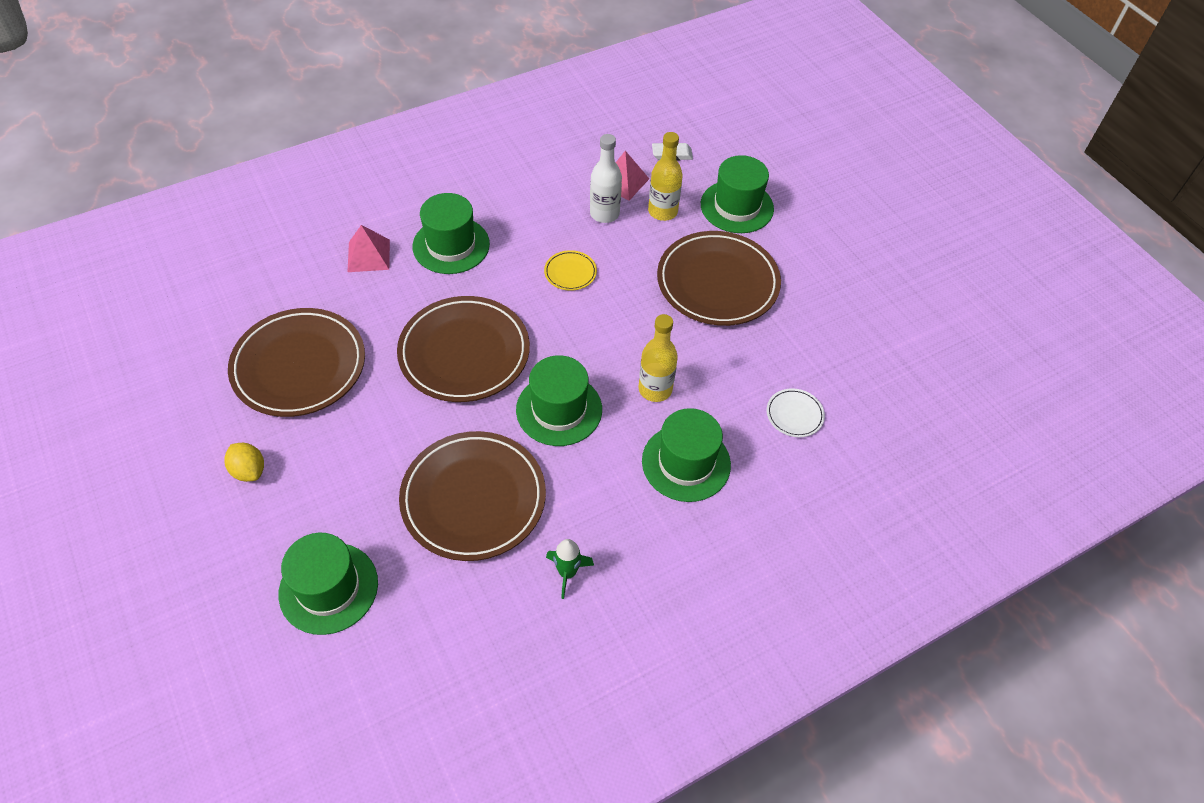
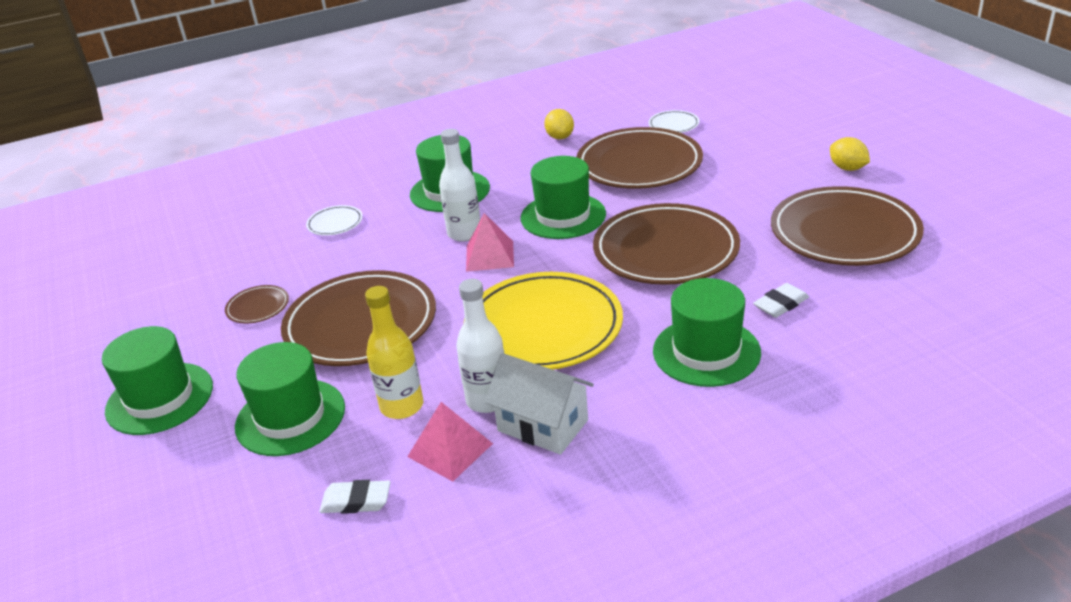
camera: 170 degrees left, 20 degrees down
green hat [279,533,378,635] -> green hat moved to [102,326,213,435]
pink pyramid [348,225,390,272] -> pink pyramid moved to [466,213,514,272]
yellow plate [544,250,597,291] -> yellow plate [463,272,623,370], size x2.33
green rocket [546,539,594,599] -> yellow lemon [544,109,574,139]
yellow bottle [639,314,678,402] -> white bottle [439,129,480,242]
none -> brown plate [225,285,289,324]
none -> white house [485,353,594,455]
none -> white plate [649,110,699,133]
none -> white eraser [753,283,809,318]

